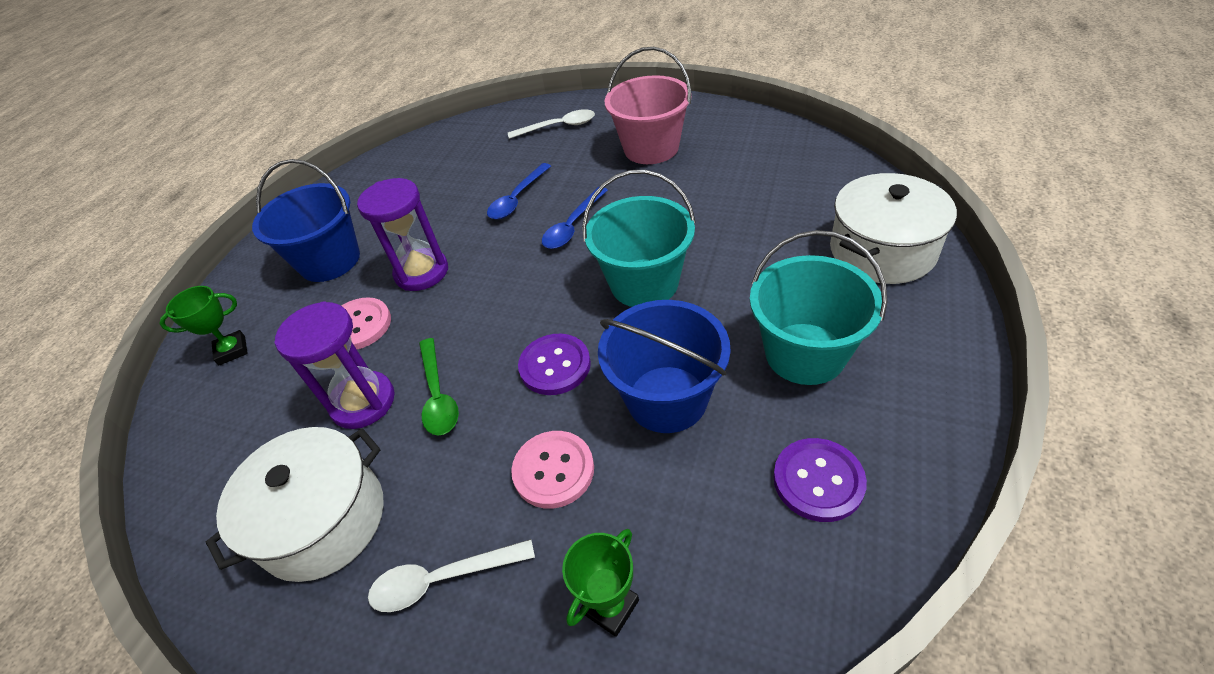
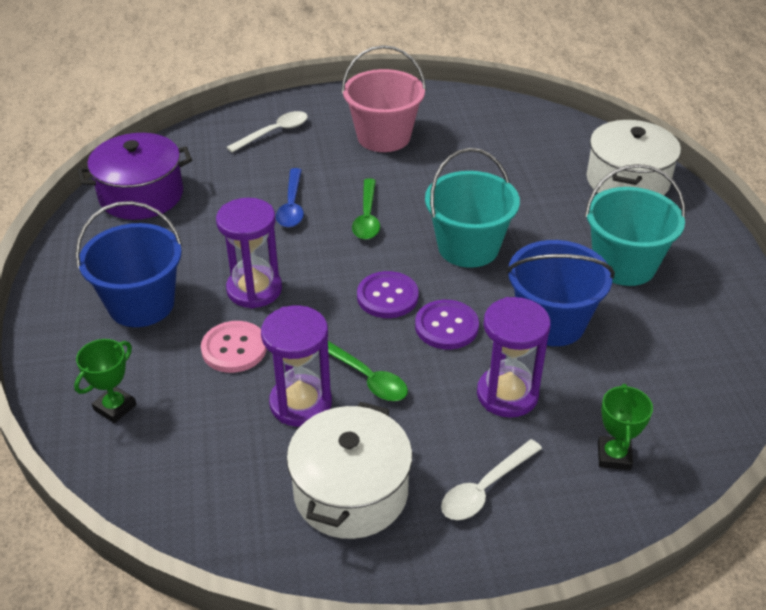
camera: 35 degrees left, 5 degrees down
pink button [511,431,594,509] -> purple hourglass [477,297,551,418]
blue spoon [542,187,608,249] -> green spoon [352,179,380,240]
purple button [773,438,867,522] -> purple button moved to [357,271,419,318]
none -> purple pot [78,133,192,220]

